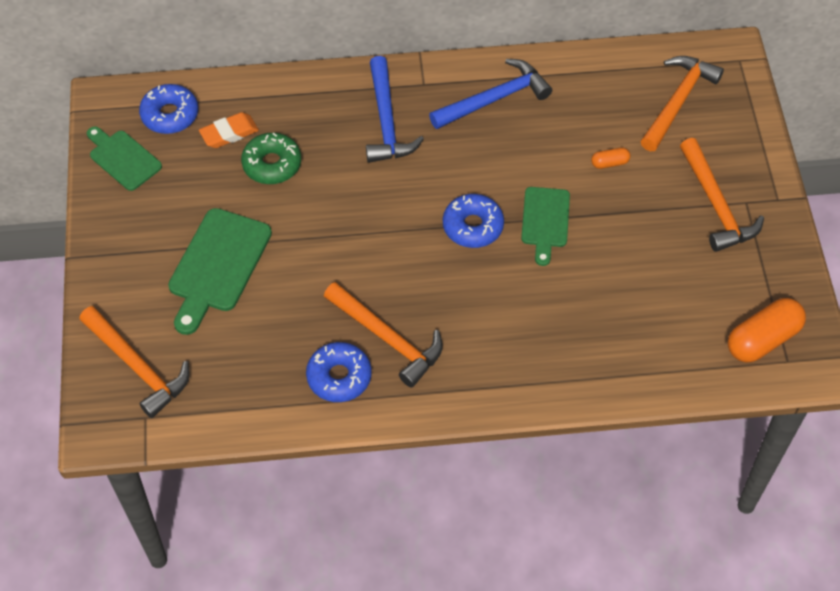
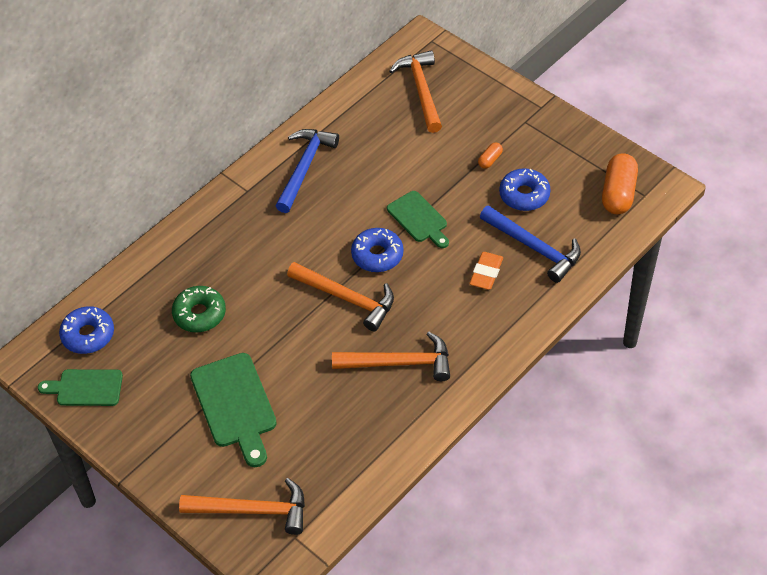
camera: 40 degrees left, 5 degrees down
orange eraser [199,112,259,148] -> orange eraser moved to [469,252,503,290]
blue donut [306,342,372,402] -> blue donut moved to [499,168,551,211]
blue hammer [366,56,424,163] -> blue hammer moved to [480,205,581,283]
orange capsule [591,147,630,169] -> orange capsule moved to [478,142,503,169]
orange hammer [680,138,764,252] -> orange hammer moved to [287,262,394,331]

